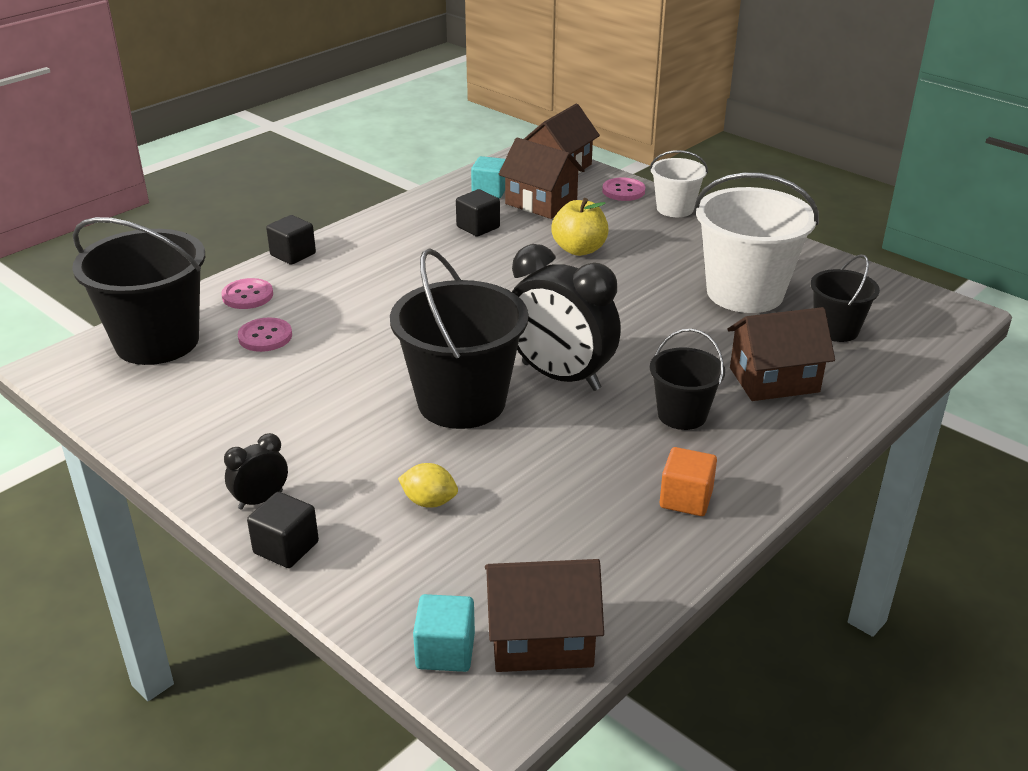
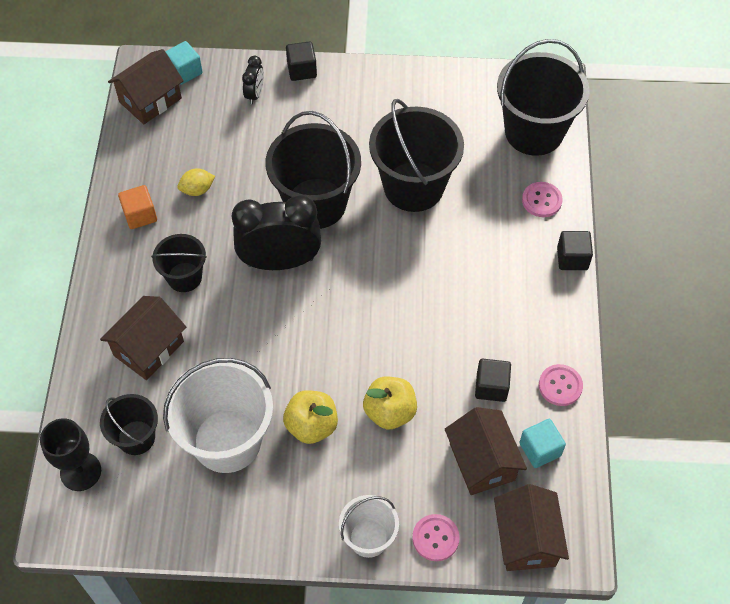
camera: 140 degrees right, 25 degrees up
black clock [224,433,288,510] -> black clock moved to [242,56,264,104]
pink button [238,317,292,352] -> pink button moved to [539,364,583,406]
yellow lemon [398,463,458,508] -> yellow lemon moved to [177,168,215,196]
brown house [499,137,585,219] -> brown house turned 75 degrees clockwise [445,407,527,495]
none -> black goblet [40,418,101,491]
none -> yellow apple [283,390,338,444]
none -> black bucket [369,99,464,212]

